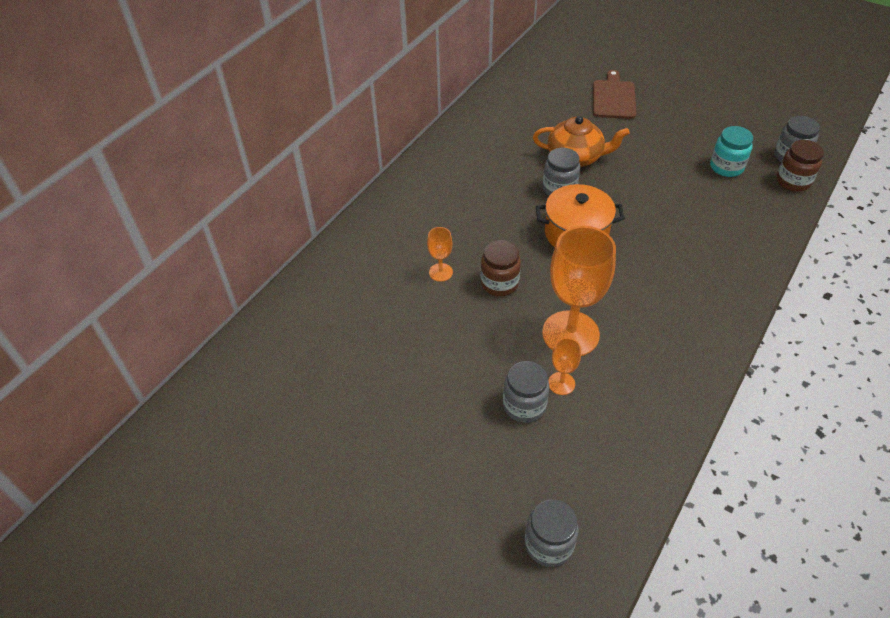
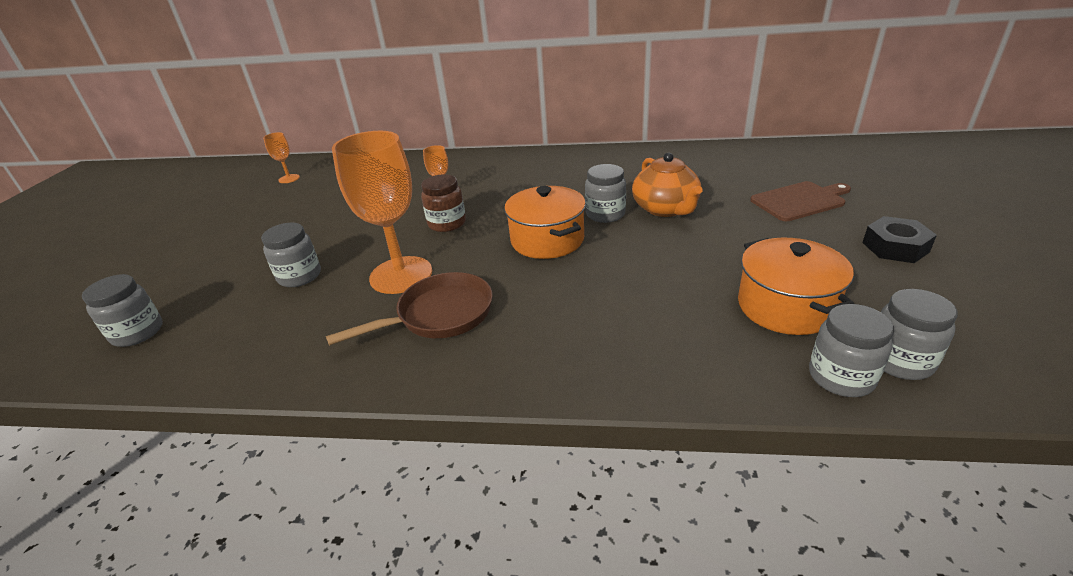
camera: 65 degrees right, 15 degrees down
orange goblet [548,338,581,395] -> orange goblet moved to [263,132,300,183]
turquoise jar [710,126,753,177] -> orange pot [738,238,854,335]
brown jar [777,140,824,192] -> grey jar [809,304,894,397]
none -> brown pan [326,272,493,346]
none -> black nut [862,216,937,263]

